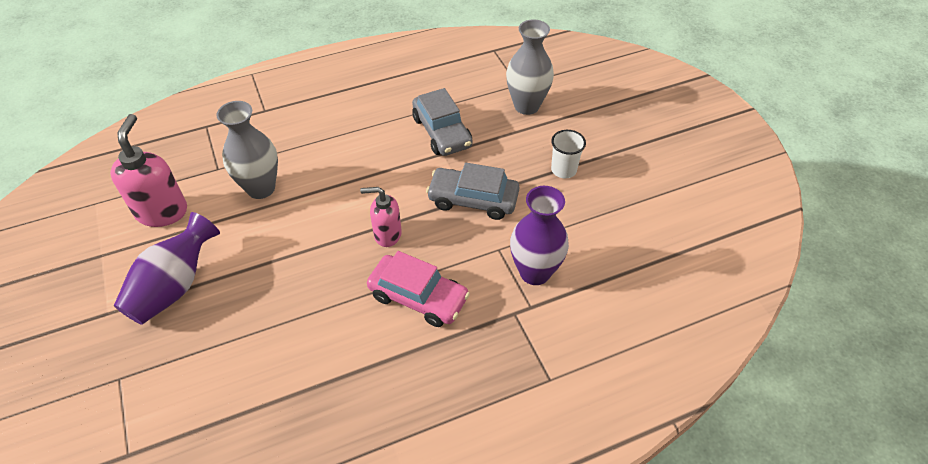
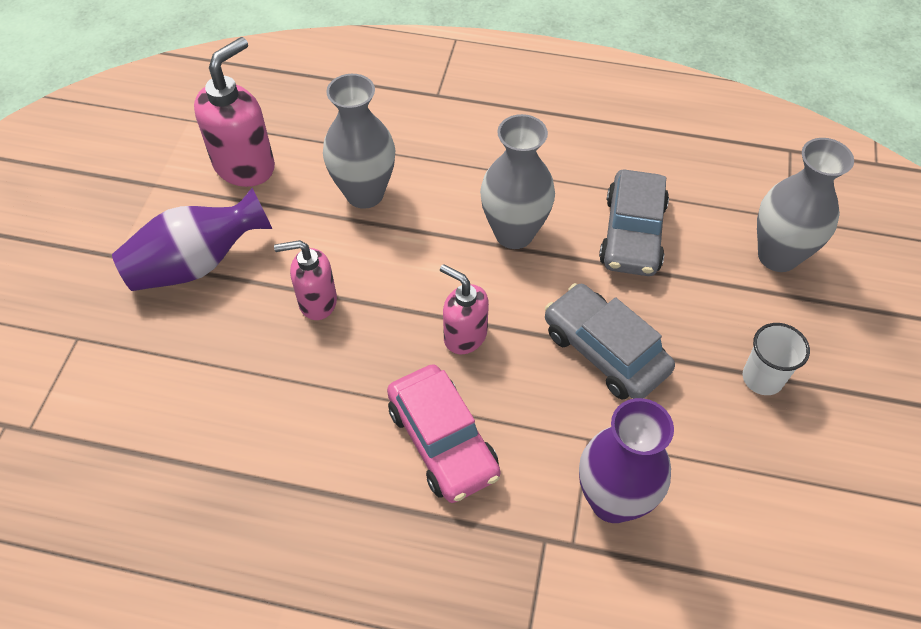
camera: 35 degrees right, 5 degrees up
none -> pink soap dispenser [274,240,337,320]
none -> grey vase [480,114,555,249]

